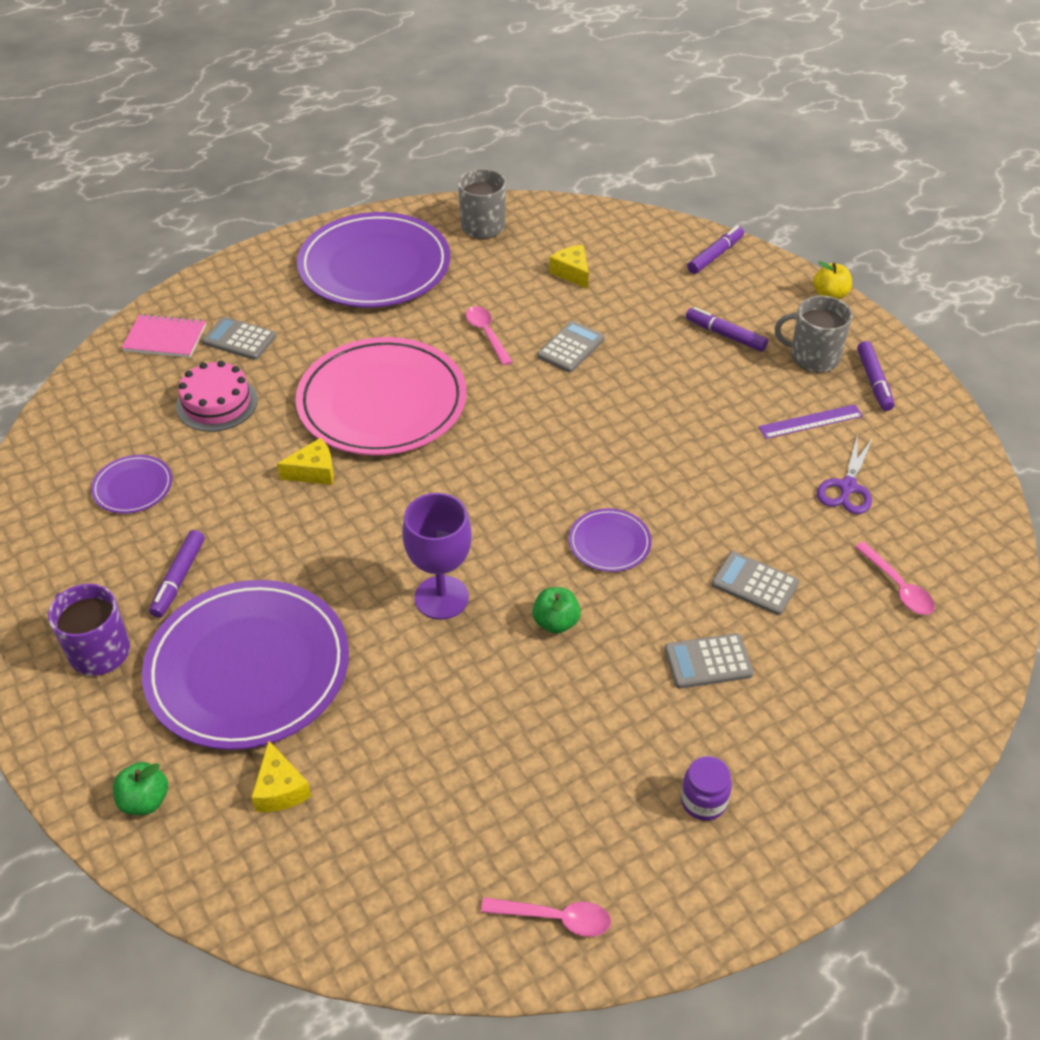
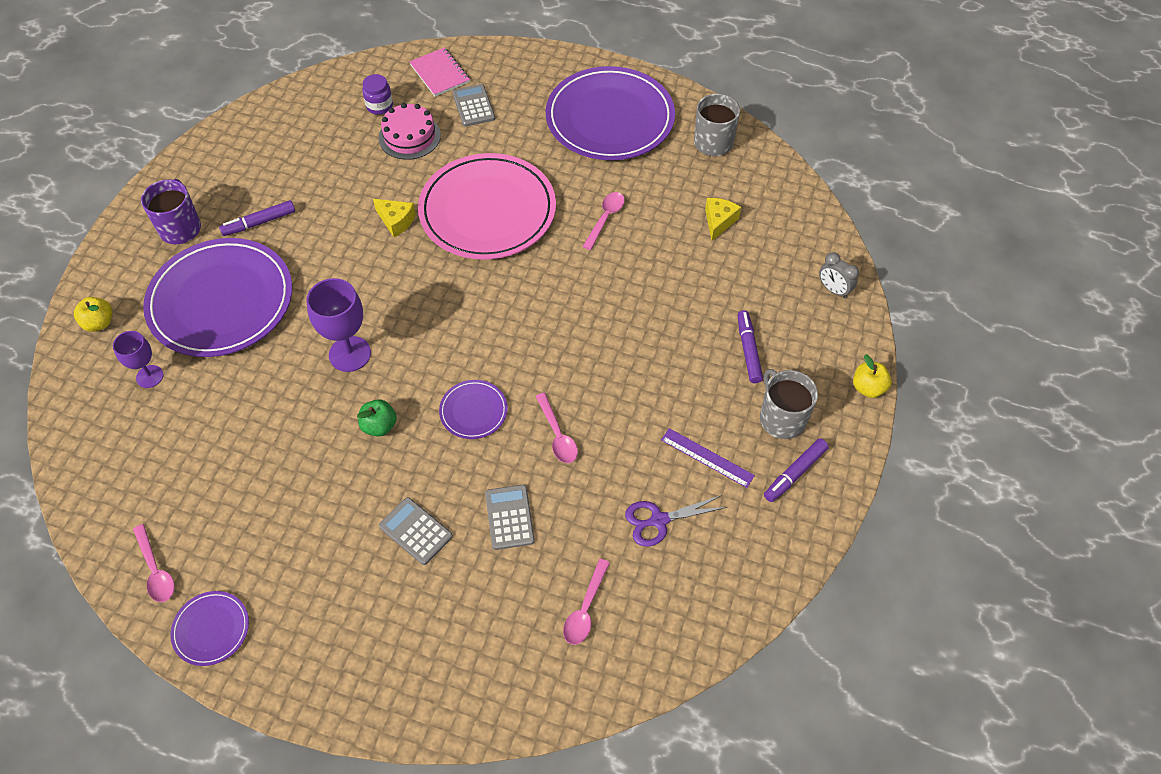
camera: 50 degrees right, 10 degrees up
purple plate [91,455,172,514] -> purple plate moved to [170,591,249,666]
green apple [113,762,168,815] -> yellow apple [74,297,112,332]
yellow cheese [251,741,311,812] -> purple goblet [113,331,164,388]
grey calculator [537,321,605,373] -> none
purple jar [681,756,732,821] -> purple jar moved to [362,74,393,115]
purple marker [687,226,744,274] -> grey clock [819,252,859,298]
none -> pink spoon [535,393,578,463]

